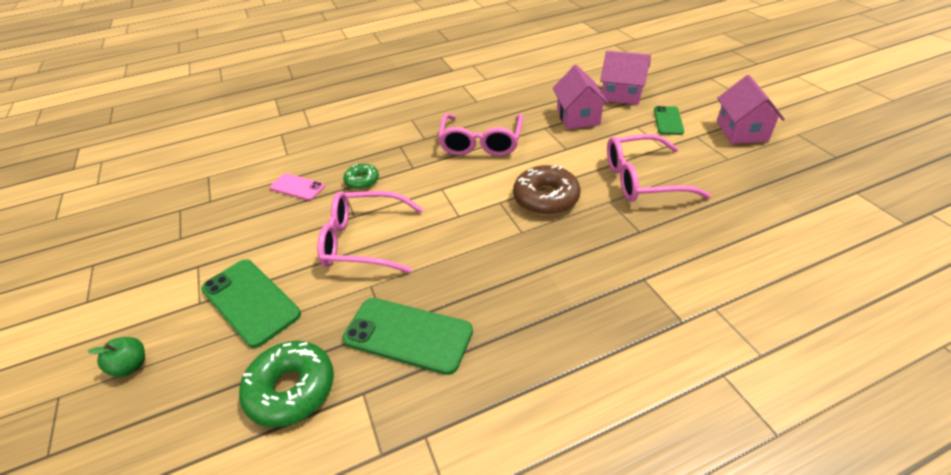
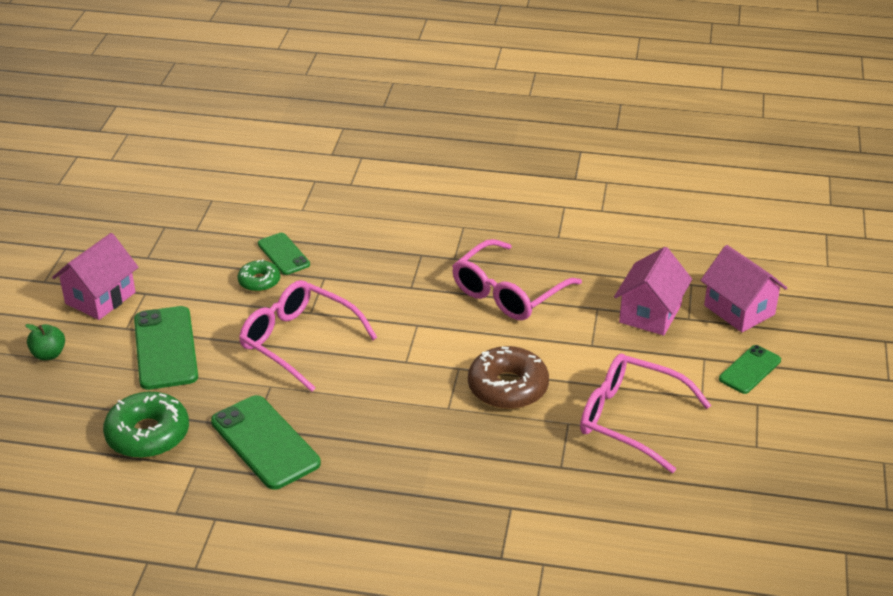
camera: 30 degrees right, 5 degrees down
pink phone [270,173,325,201] -> green phone [258,233,310,275]
green donut [343,164,379,190] -> green donut moved to [238,259,280,292]
pink house [717,75,785,144] -> pink house moved to [52,233,139,320]

